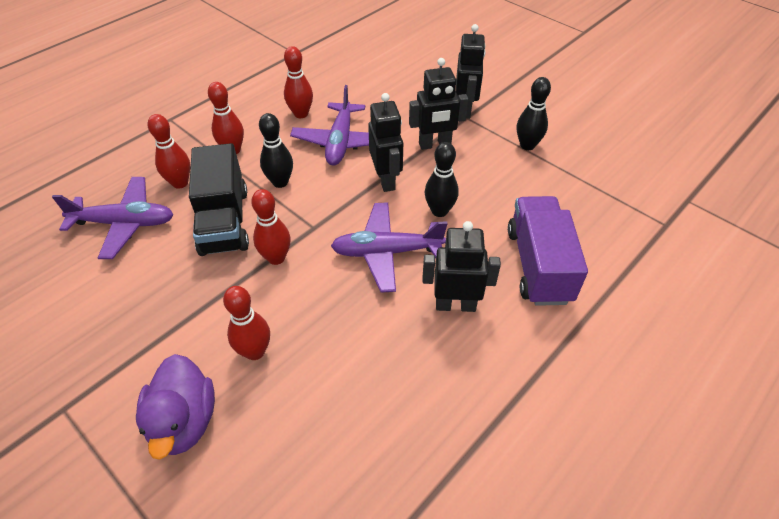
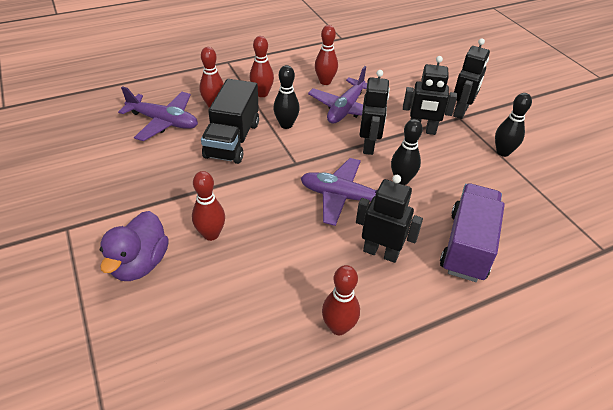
camera: 20 degrees right, 5 degrees down
red bowling pin [251,189,291,265] -> red bowling pin moved to [322,265,360,335]

